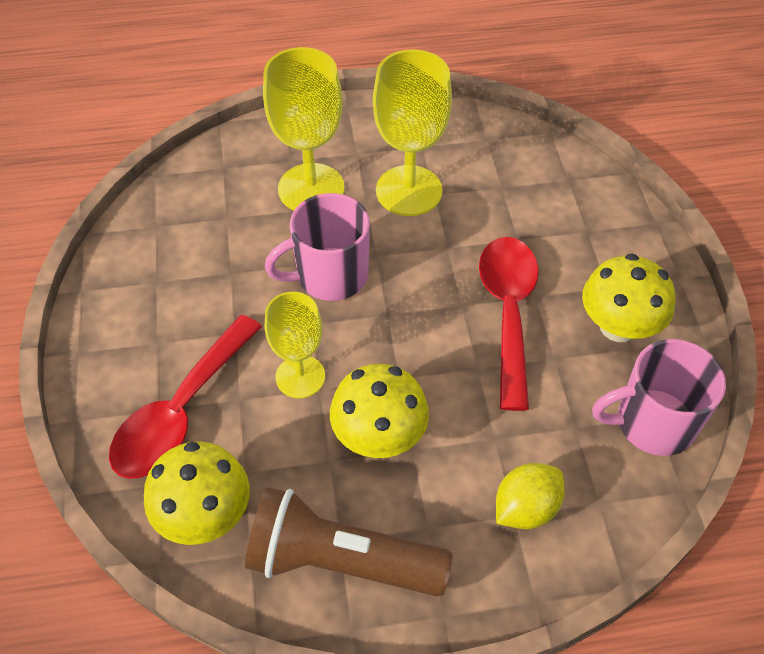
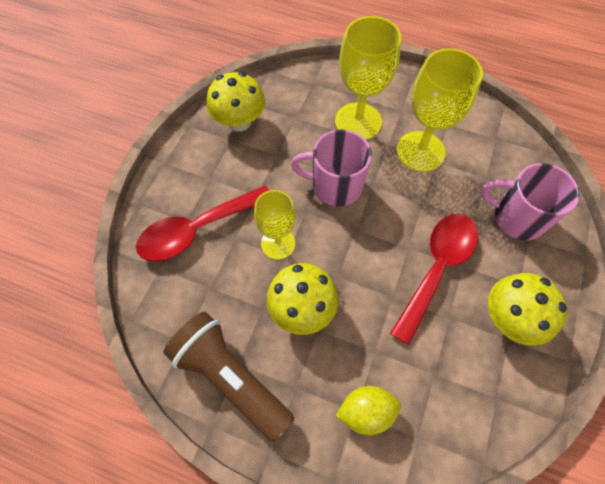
camera: 30 degrees right, 10 degrees up
yellow mushroom [144,441,250,545] -> yellow mushroom moved to [207,72,265,132]
pink mug [592,339,726,456] -> pink mug moved to [481,163,580,241]

